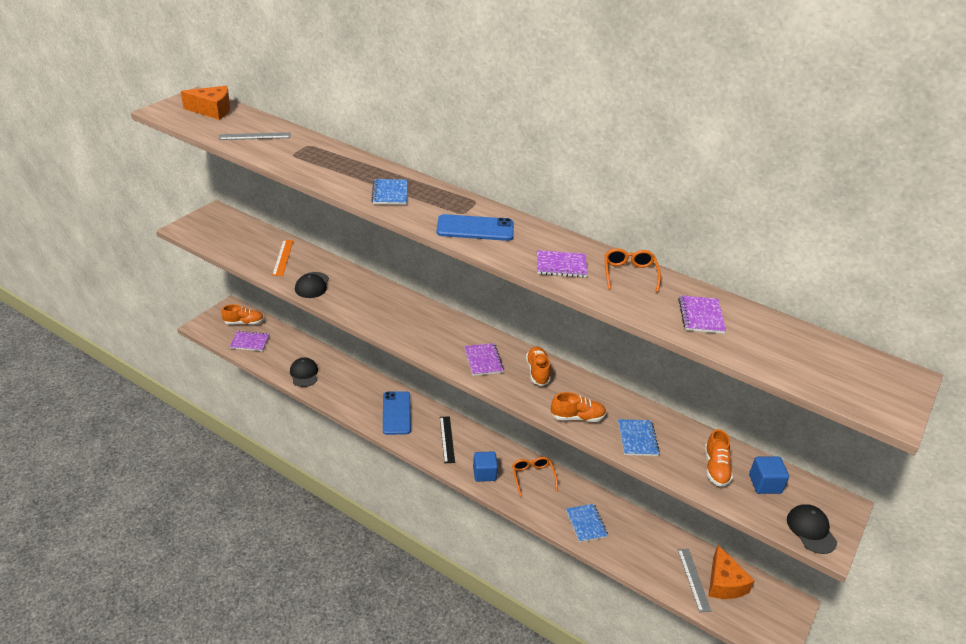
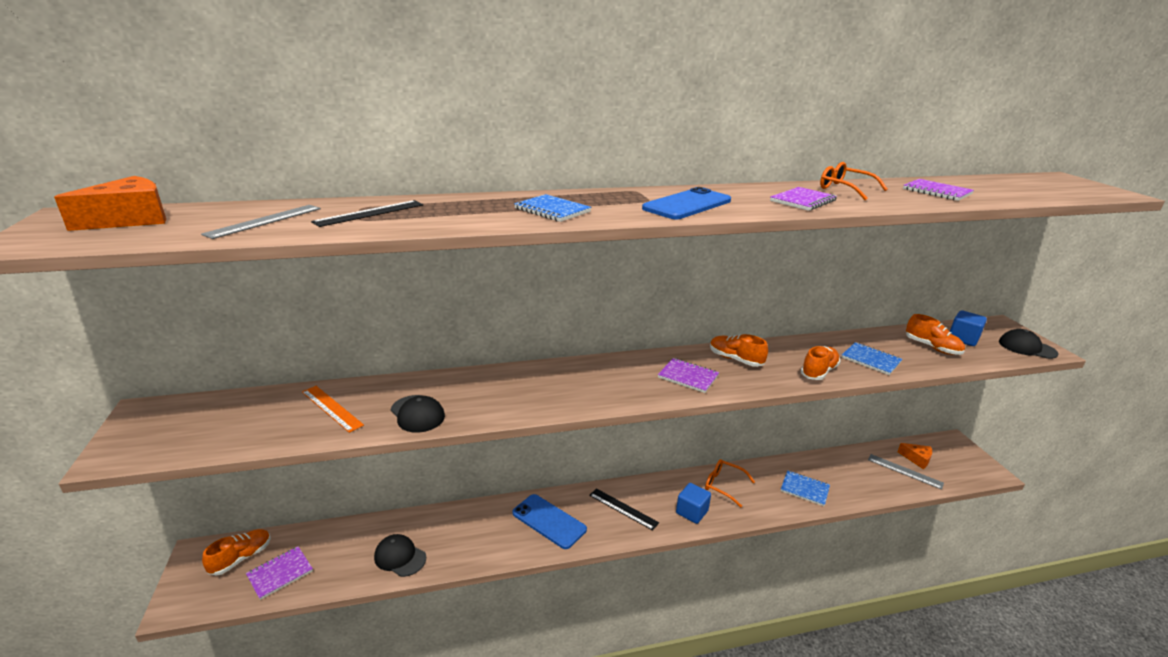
camera: 45 degrees left, 10 degrees down
orange cheese [709,545,755,599] -> orange cheese [898,443,932,469], size x0.63
none -> black ruler [311,200,424,227]

